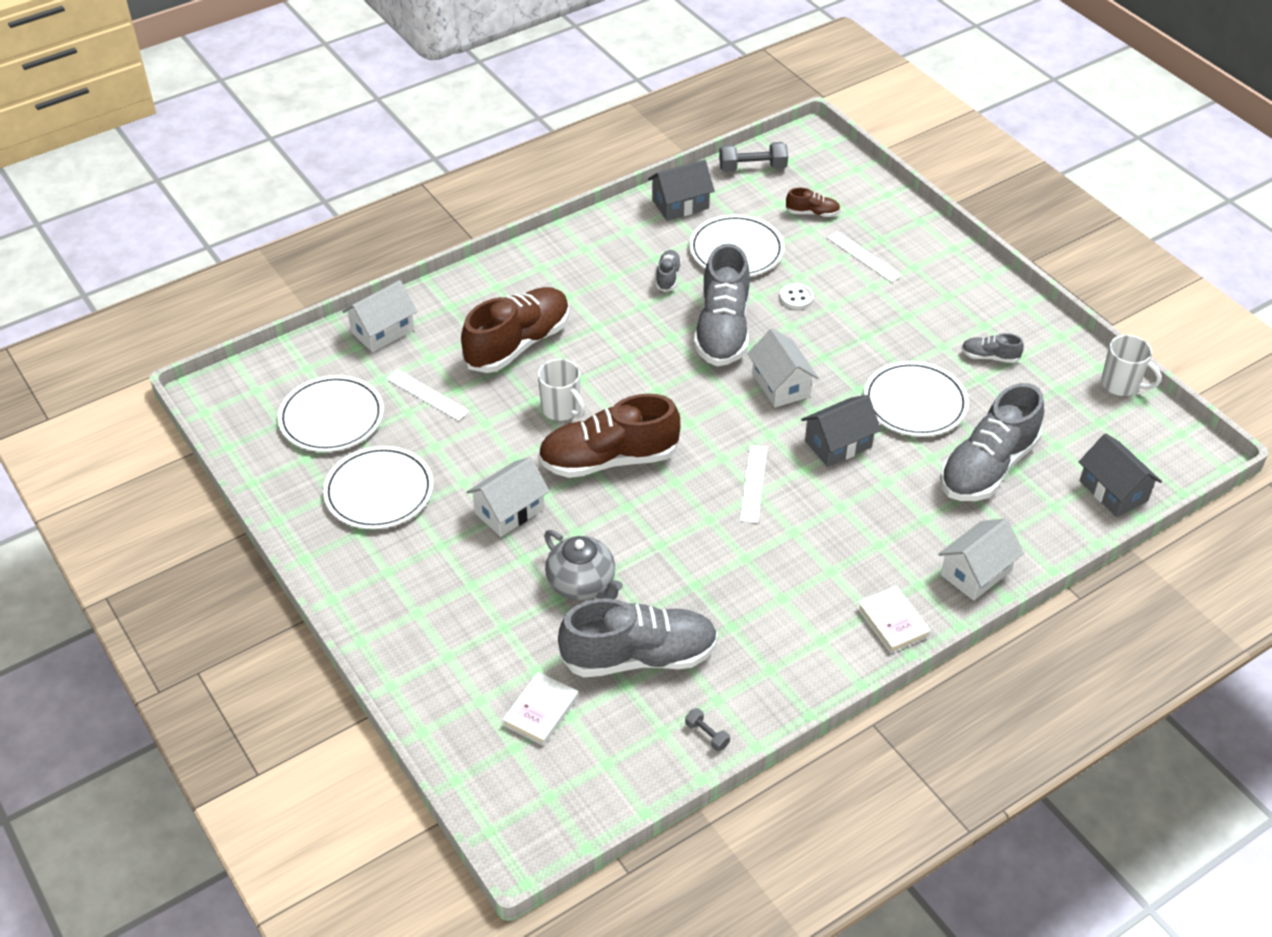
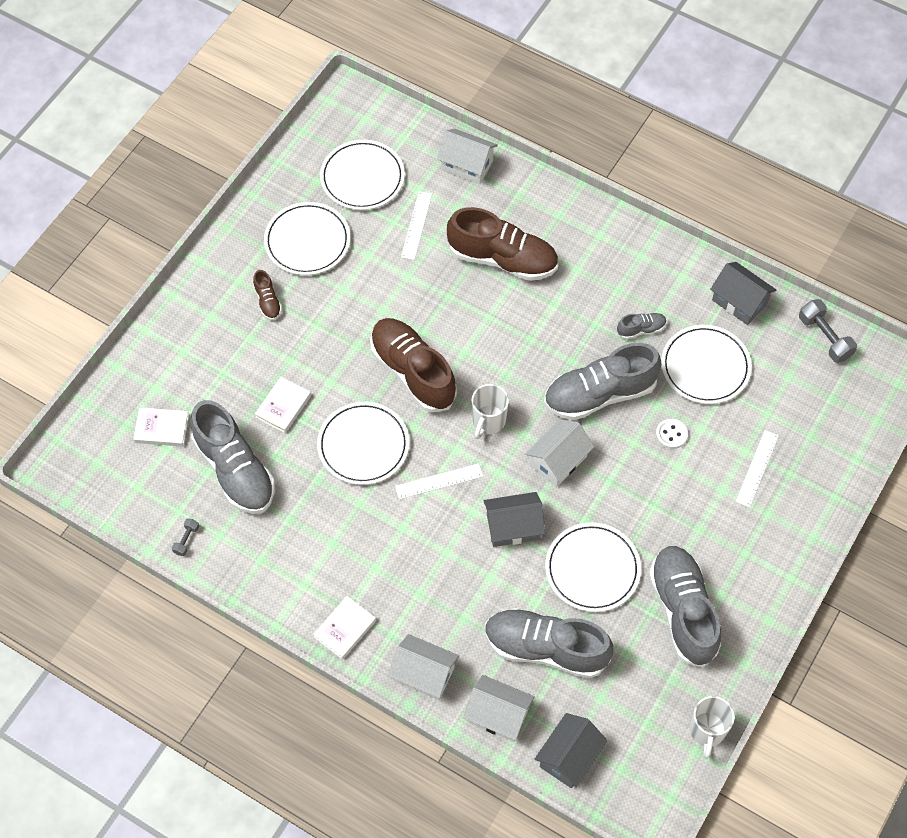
camera: 65 degrees right, 15 degrees up
white house [466,457,550,537] -> white house moved to [463,675,535,742]
white mug [538,359,585,421] -> white mug moved to [472,384,509,439]
grey teapot [544,530,623,601] -> white book [255,377,311,433]
brown shoe [786,188,840,217] -> brown shoe moved to [253,270,282,320]
grey house [801,395,881,467] -> grey house turned 45 degrees counterclockwise [484,492,545,547]
grey shoe [961,333,1024,363] -> grey shoe [649,546,721,667], size x2.26
none -> white plate [317,402,409,485]

